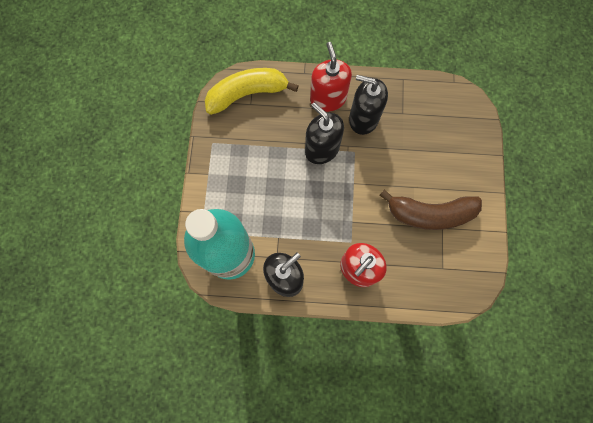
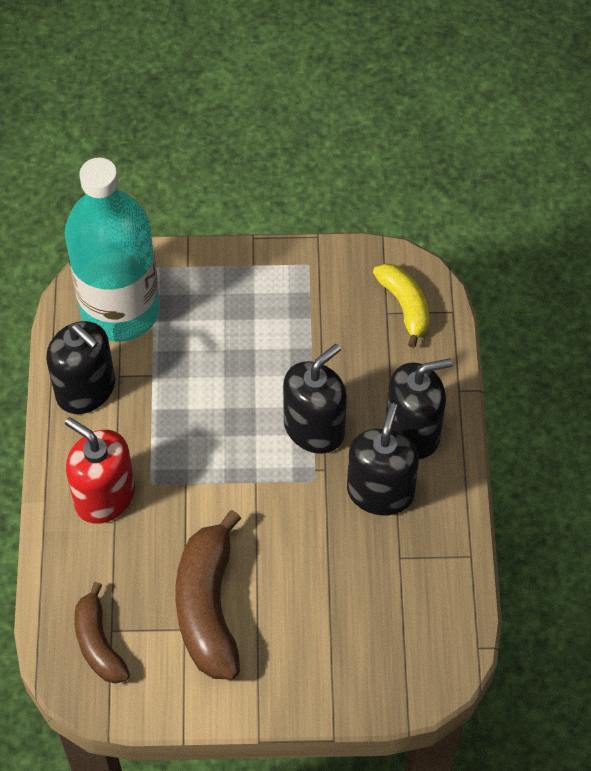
camera: 85 degrees right, 15 degrees down
yellow banana [205,68,299,115] -> yellow banana [373,263,429,348], size x0.61
red soap dispenser [310,42,352,112] -> black soap dispenser [386,358,452,459]
none -> brown banana [74,582,130,684]

